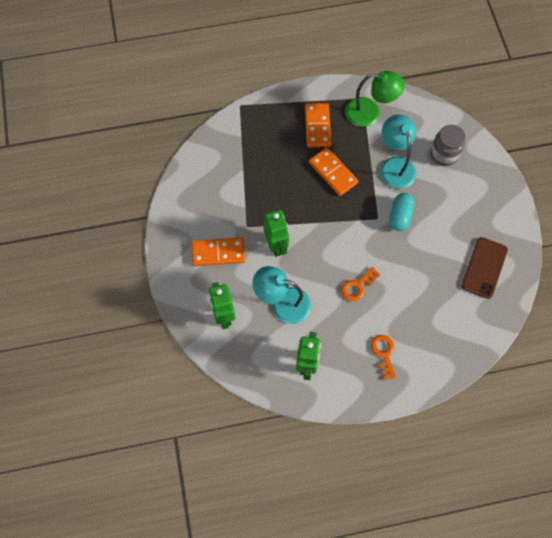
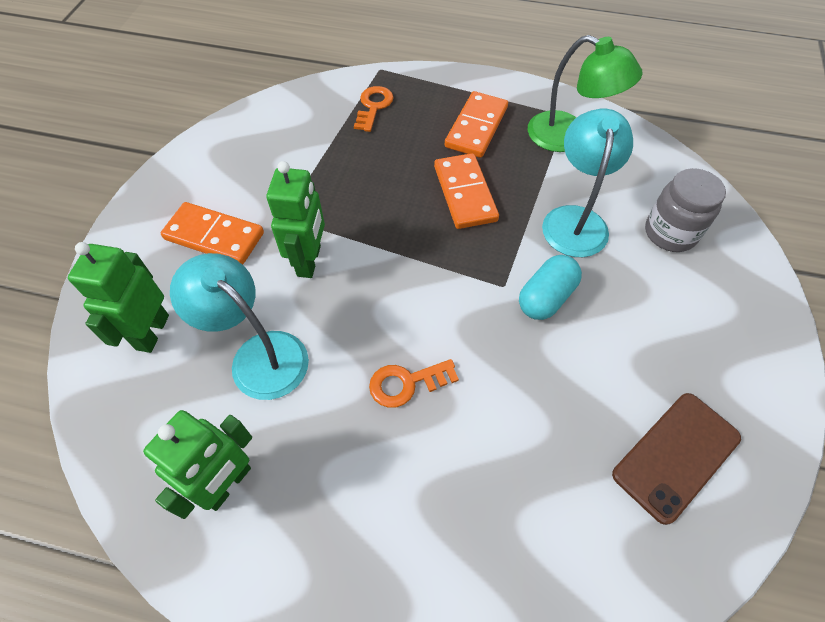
camera: 25 degrees right, 10 degrees down
orange key [371,335,396,380] -> orange key moved to [354,86,394,132]

